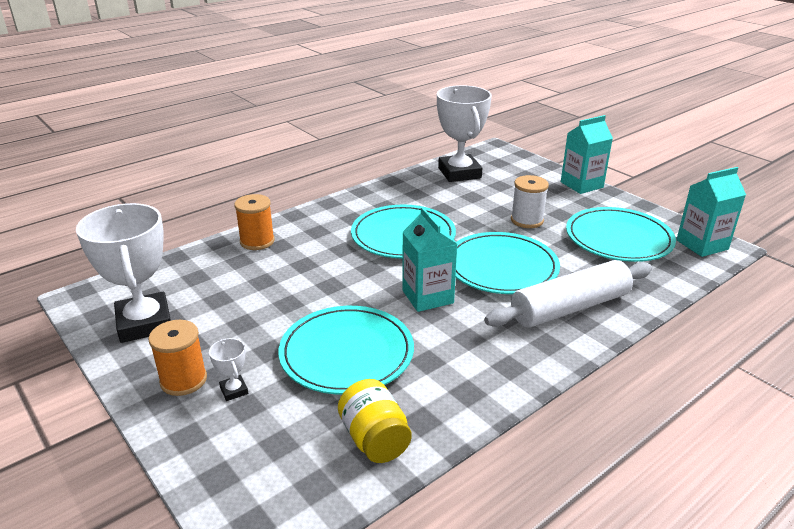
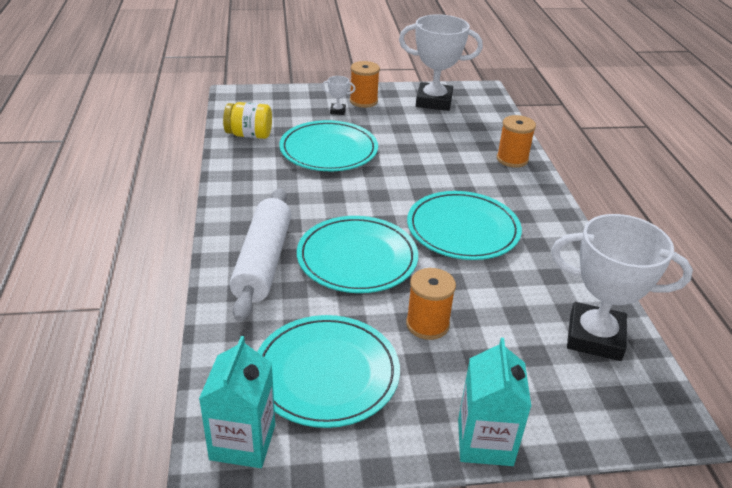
camera: 120 degrees right, 5 degrees up
turquoise carton [402,207,457,312] -> none
white spool [511,175,549,228] -> orange spool [406,268,456,340]

